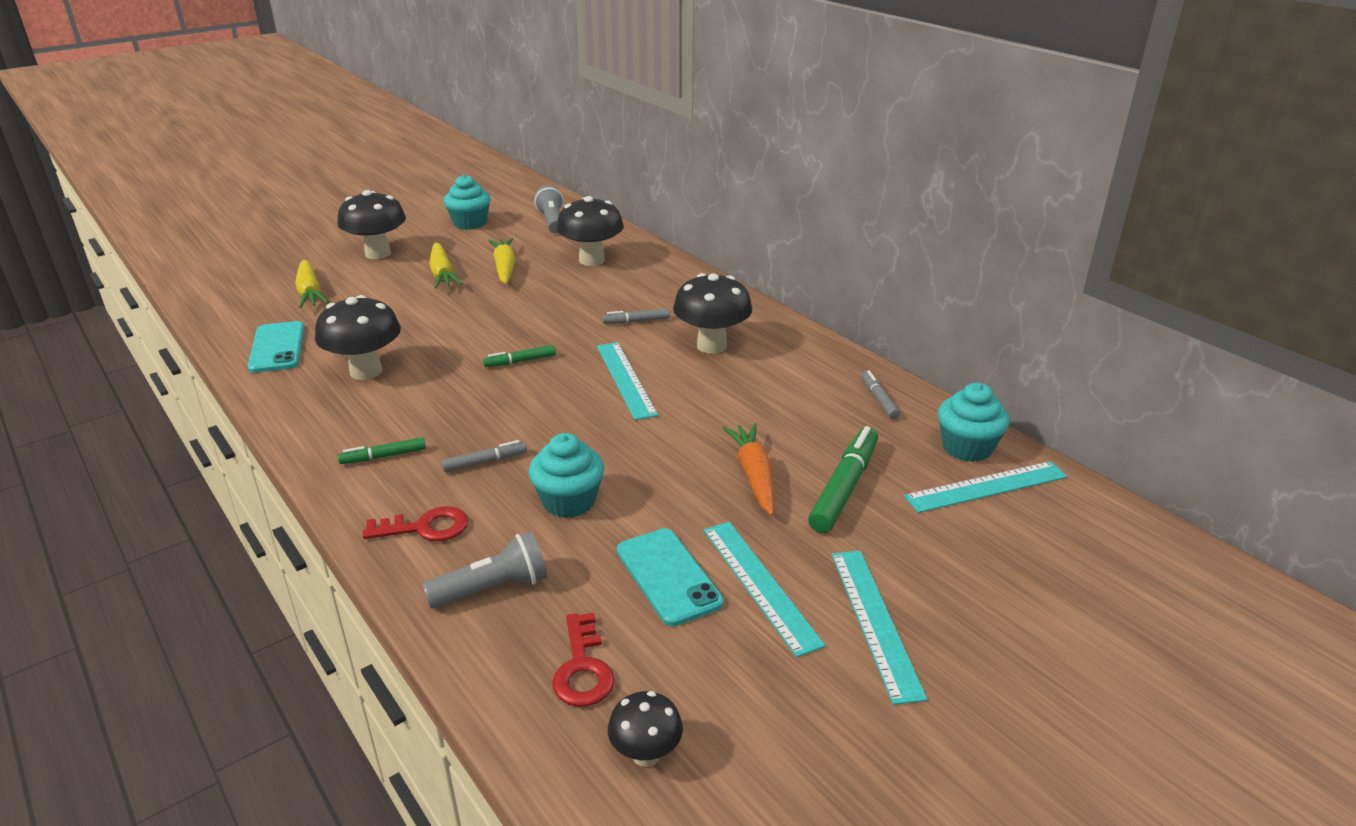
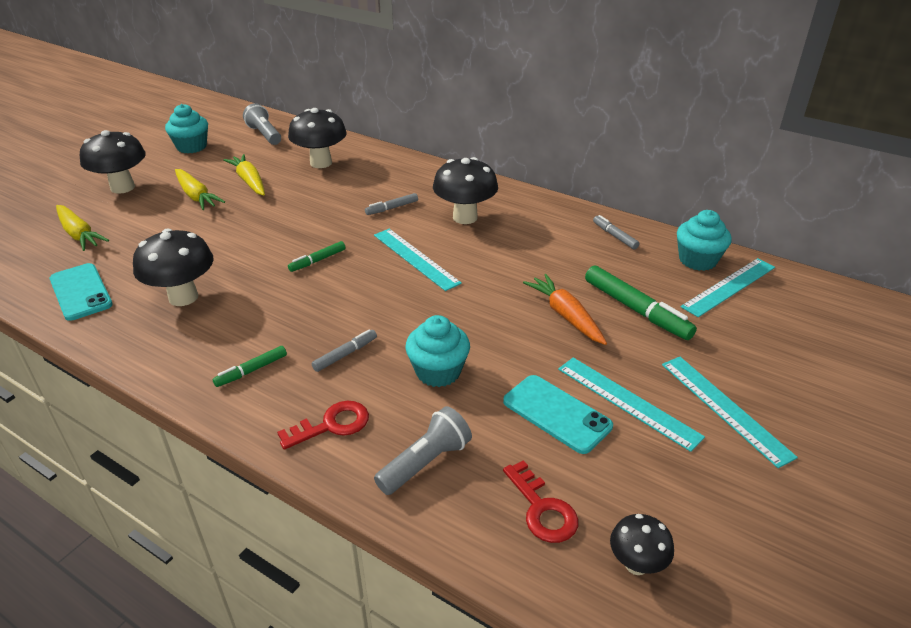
camera: 20 degrees left, 5 degrees up
green marker [808,426,878,533] -> green marker turned 135 degrees clockwise [585,265,697,340]

